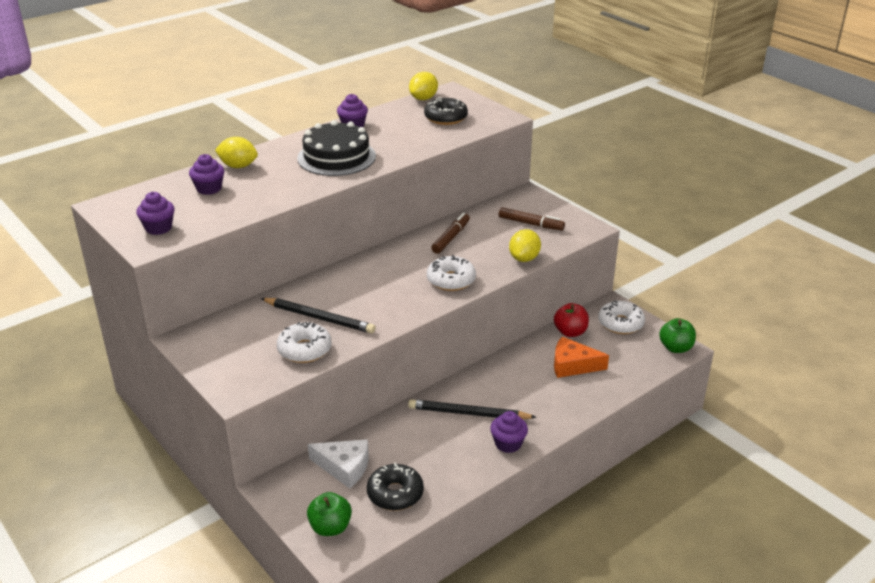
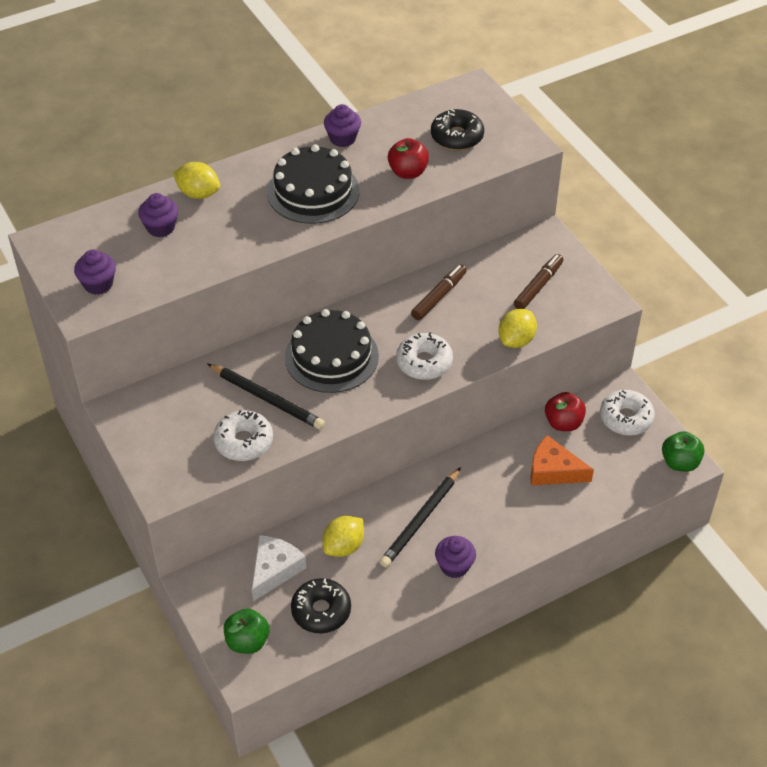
camera: 10 degrees right, 15 degrees up
white cheese [308,439,369,488] -> white cheese turned 90 degrees counterclockwise [252,535,306,601]
black pencil [408,399,537,419] -> black pencil turned 75 degrees counterclockwise [380,467,461,567]
yellow lemon [409,72,438,100] -> yellow lemon moved to [323,516,364,557]
brown marker [499,207,565,231] -> brown marker turned 90 degrees counterclockwise [514,254,564,309]
none -> black cake [285,309,379,393]
none -> red apple [388,138,429,179]

